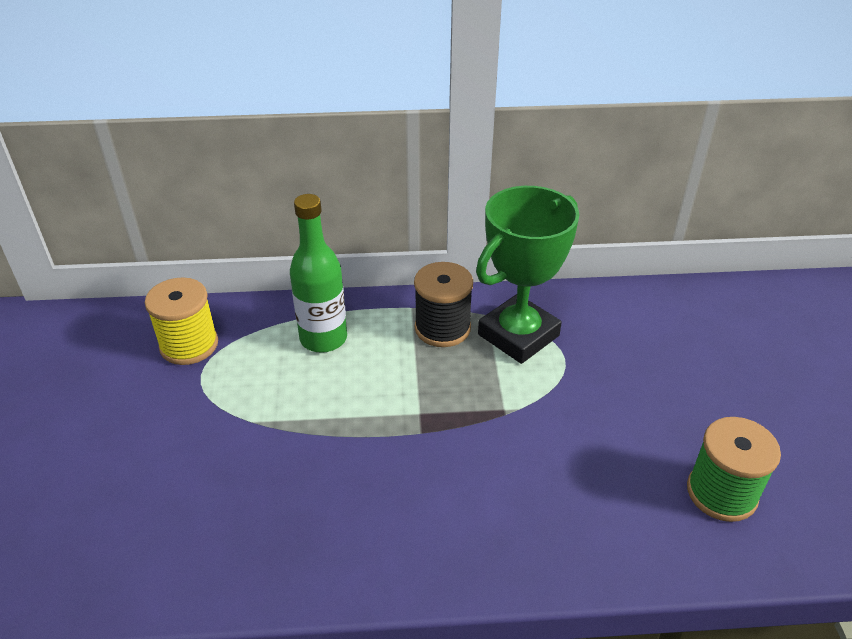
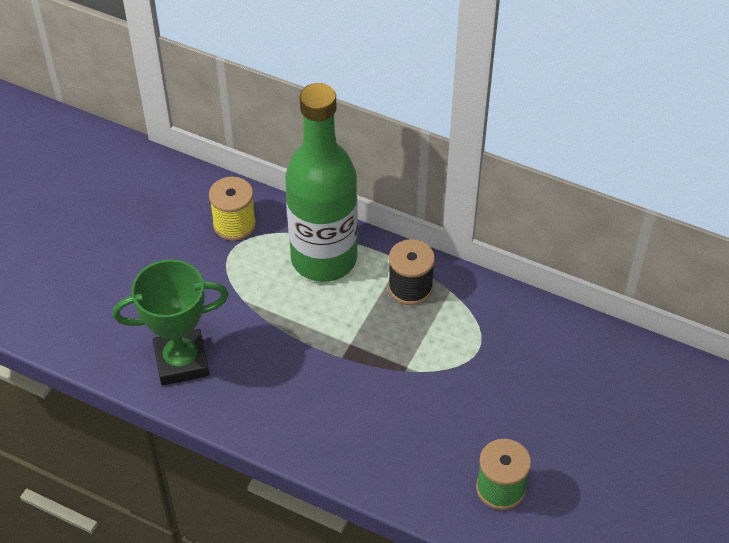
camera: 30 degrees right, 10 degrees up
green bottle [290,194,347,353] -> green bottle [285,83,358,282], size x1.81
green trophy [476,186,579,364] -> green trophy moved to [113,259,229,385]

